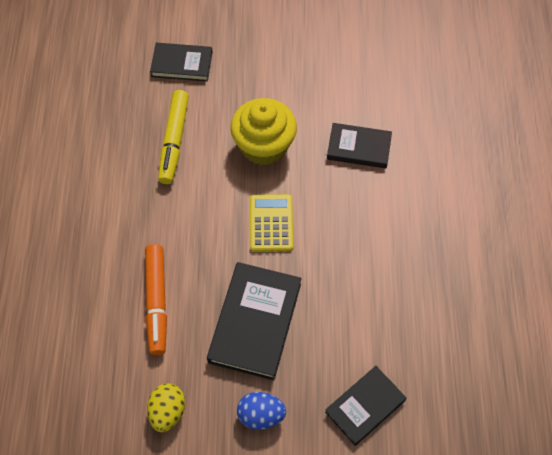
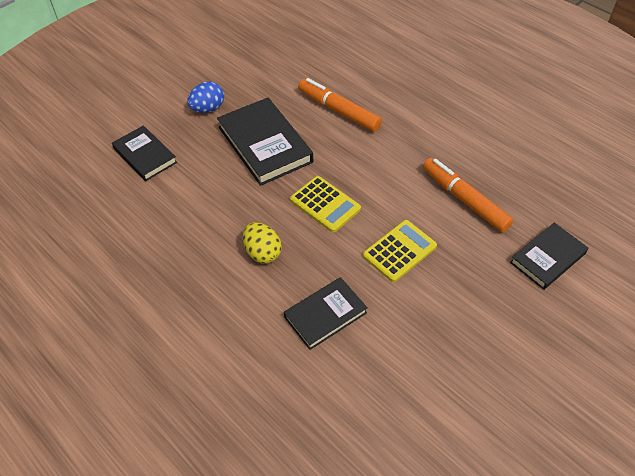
camera: 135 degrees right, 10 degrees down
yellow egg [147,383,185,432] -> yellow egg moved to [243,222,282,264]
yellow marker [158,90,189,184] -> orange marker [423,158,513,232]
yellow cupcake [230,98,297,165] -> yellow calculator [363,220,437,282]
black book [325,366,407,446] -> black book turned 45 degrees counterclockwise [112,125,177,181]

